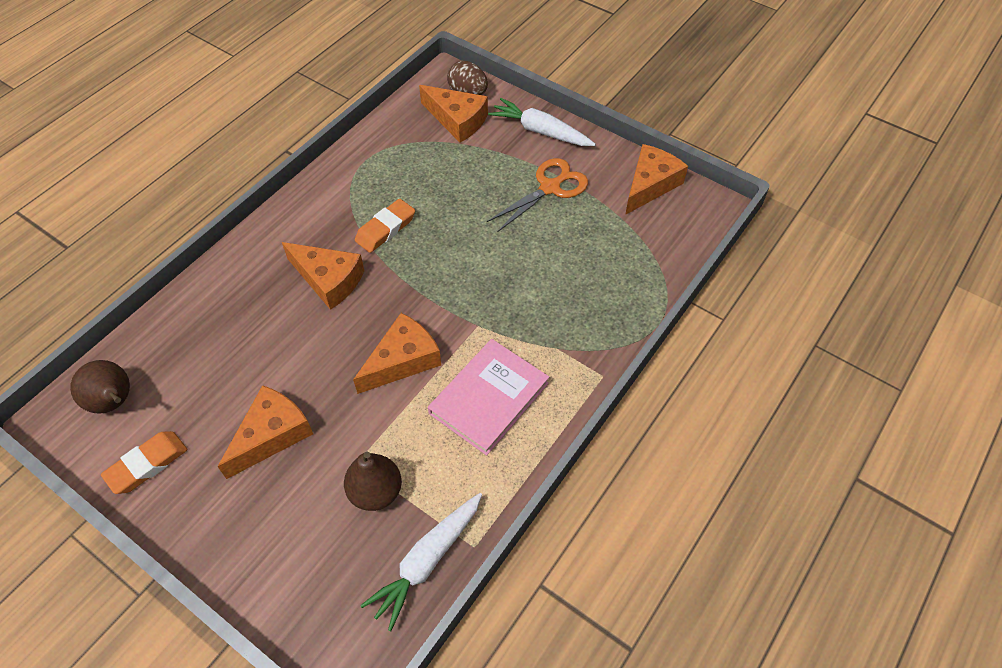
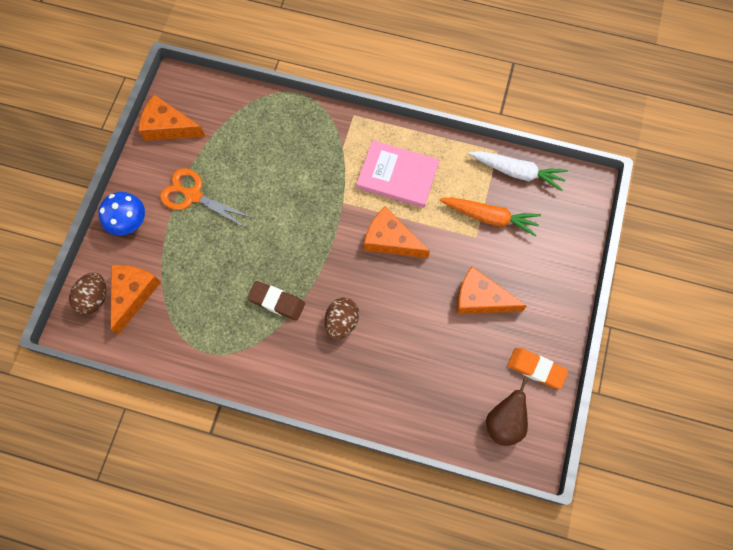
camera: 110 degrees left, 15 degrees up
orange cheese [282,242,364,310] -> brown egg [325,298,359,340]
brown pear [344,452,402,511] -> orange carrot [440,197,541,237]
orange eraser [355,199,415,253] -> brown eraser [247,281,305,321]
white carrot [488,98,596,146] -> blue mushroom [98,192,145,235]

